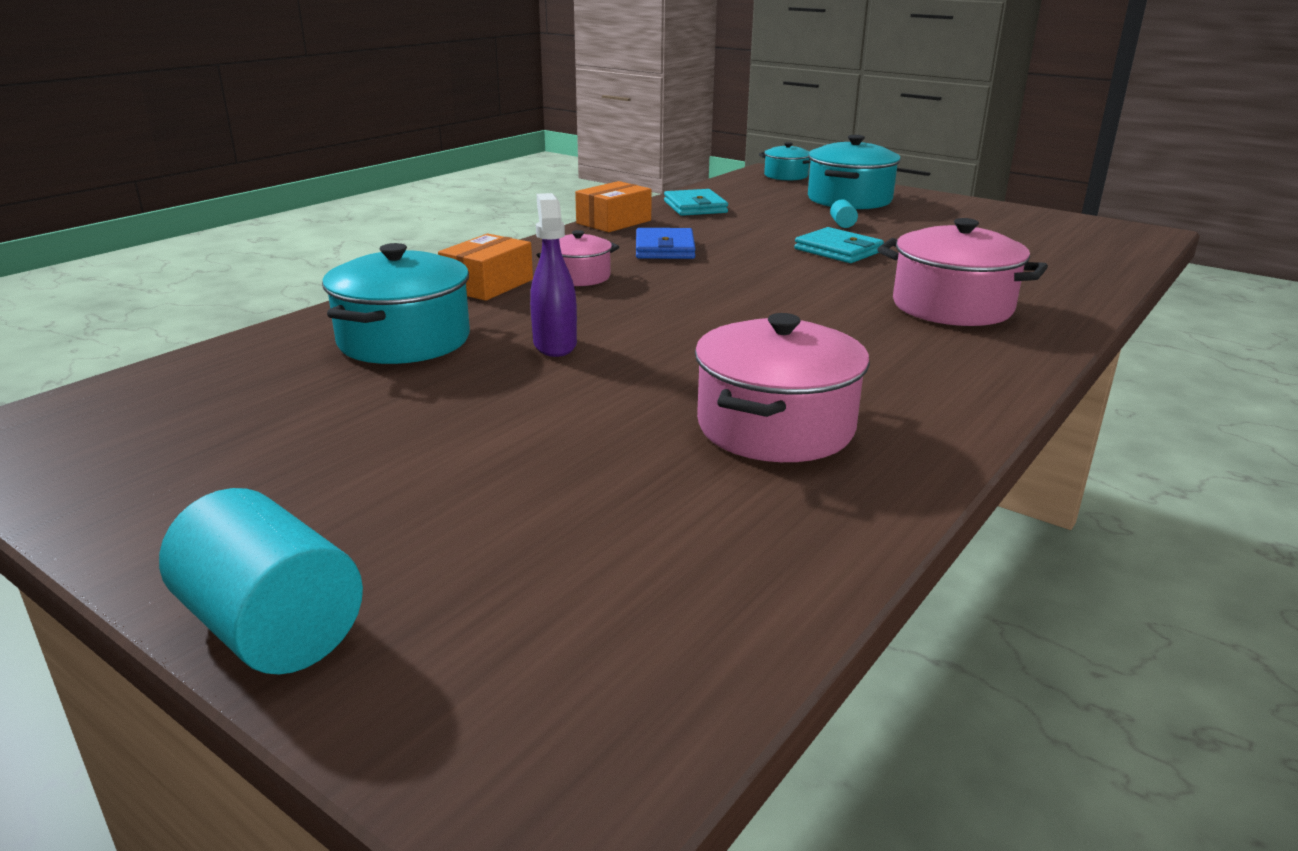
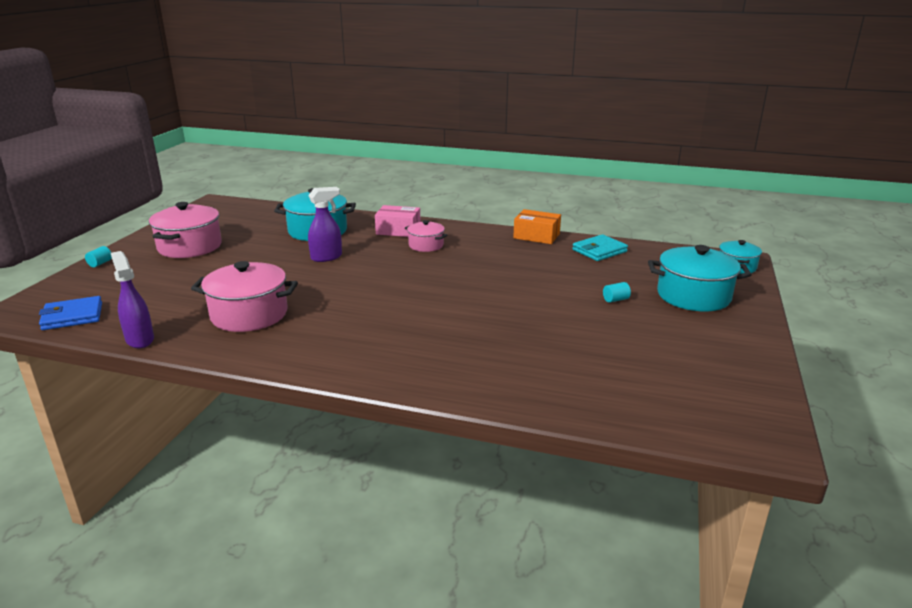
camera: 70 degrees right, 0 degrees up
turquoise cylinder [159,488,363,675] -> turquoise cylinder [85,246,112,267], size x0.42
orange box [438,234,533,301] -> pink box [375,205,420,237]
blue wallet [636,228,696,259] -> blue wallet moved to [39,296,102,330]
turquoise wallet [794,227,884,263] -> none
pink pot [878,218,1048,326] -> pink pot moved to [149,202,222,258]
none -> purple spray bottle [111,251,154,348]

